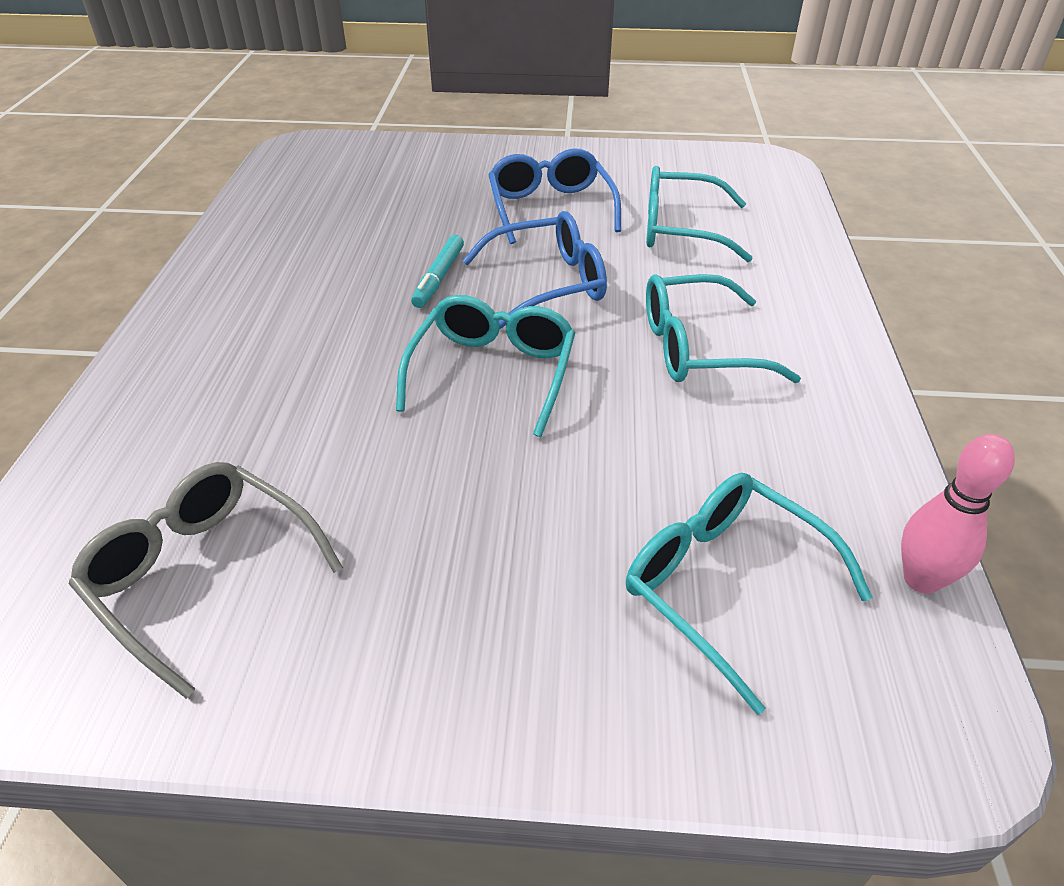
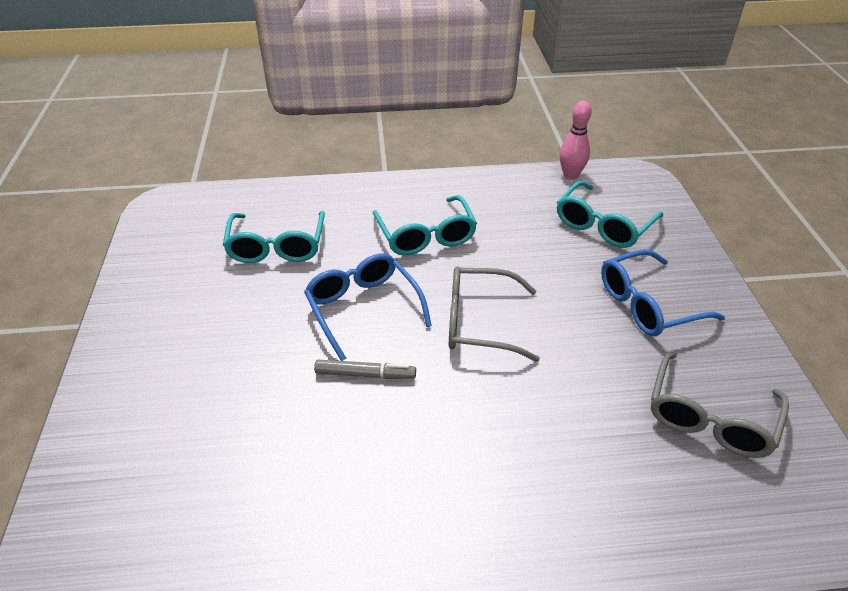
camera: 100 degrees left, 0 degrees up
turquoise glasses [396,295,575,437] -> grey glasses [449,266,540,362]
turquoise marker [411,235,464,308] -> grey marker [314,360,416,379]
blue glasses [488,148,621,244] -> blue glasses moved to [601,249,725,336]

